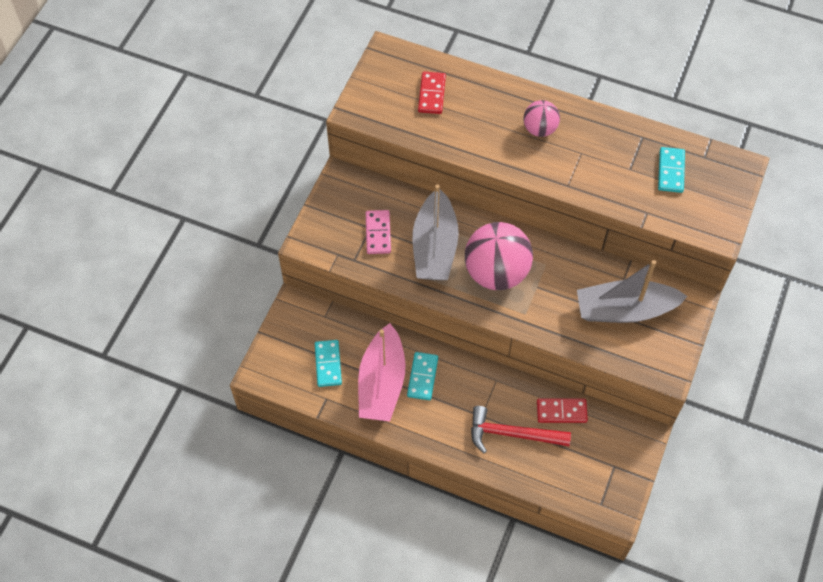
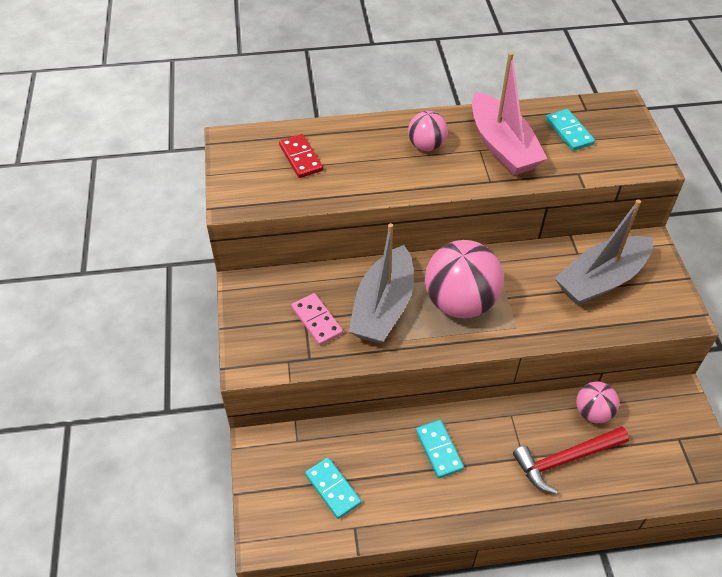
camera: 30 degrees left, 10 degrees down
pink boat [358,323,405,421] -> pink boat moved to [472,52,548,176]
grey boat [412,184,459,280] -> grey boat turned 45 degrees clockwise [348,223,414,344]
red domino [537,398,588,423] -> pink ball [576,382,619,423]

